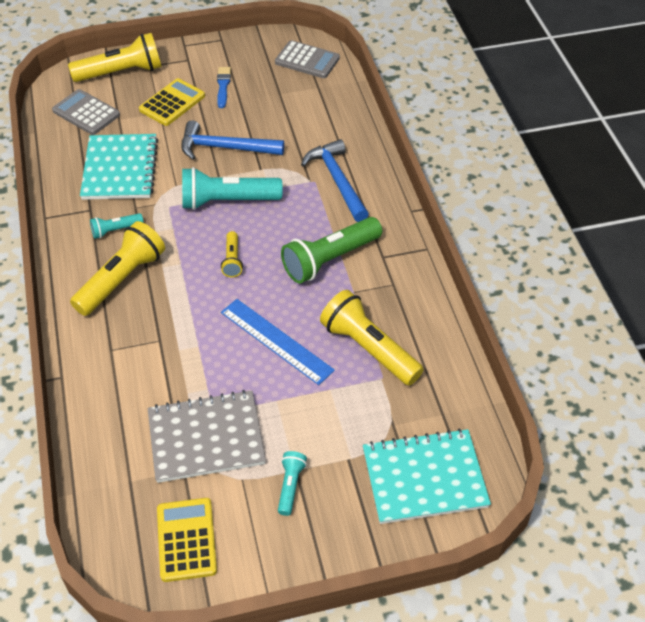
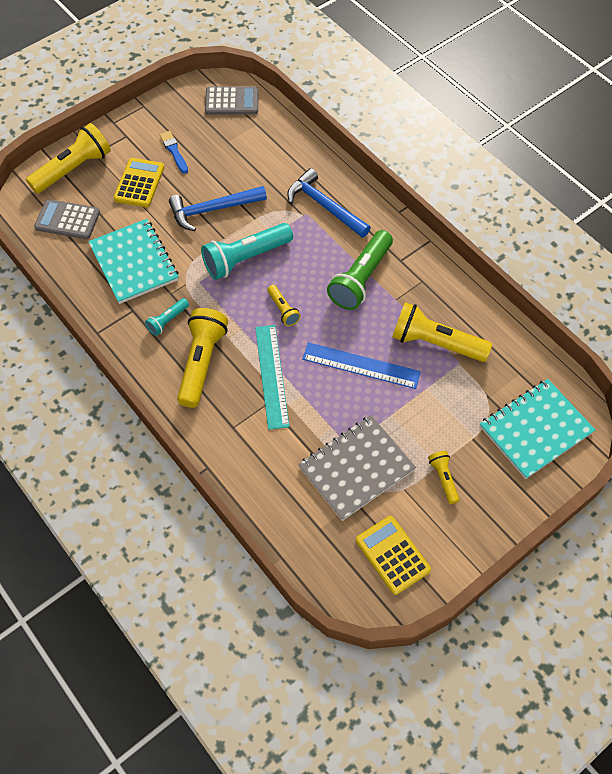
camera: 25 degrees left, 10 degrees up
turquoise flashlight [278,451,307,516] -> yellow flashlight [428,451,460,504]
none -> turquoise ruler [255,325,290,430]

